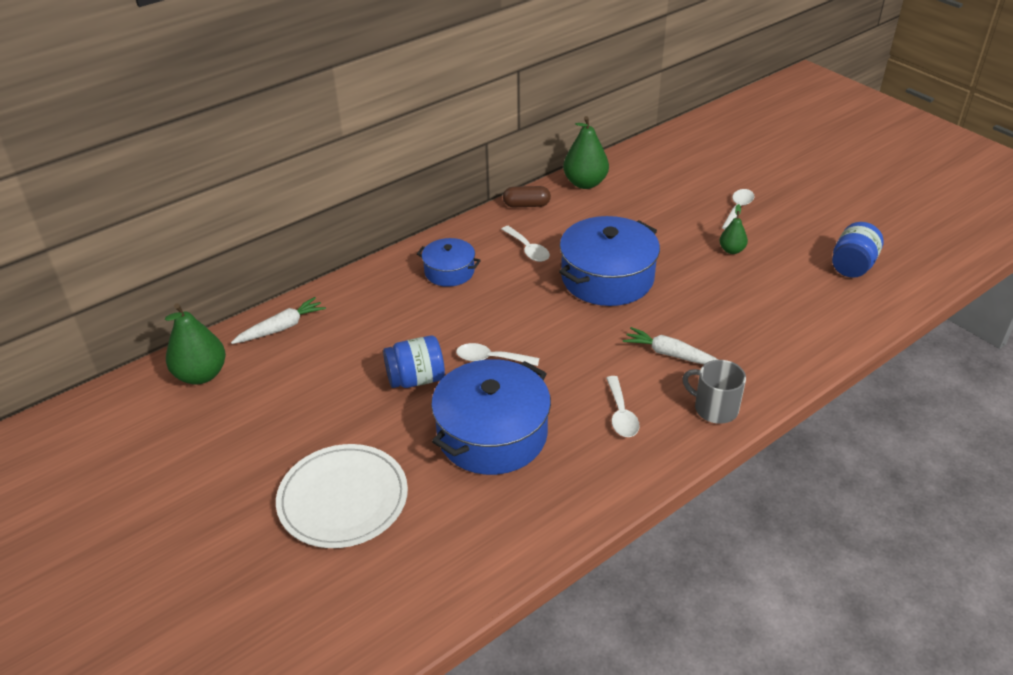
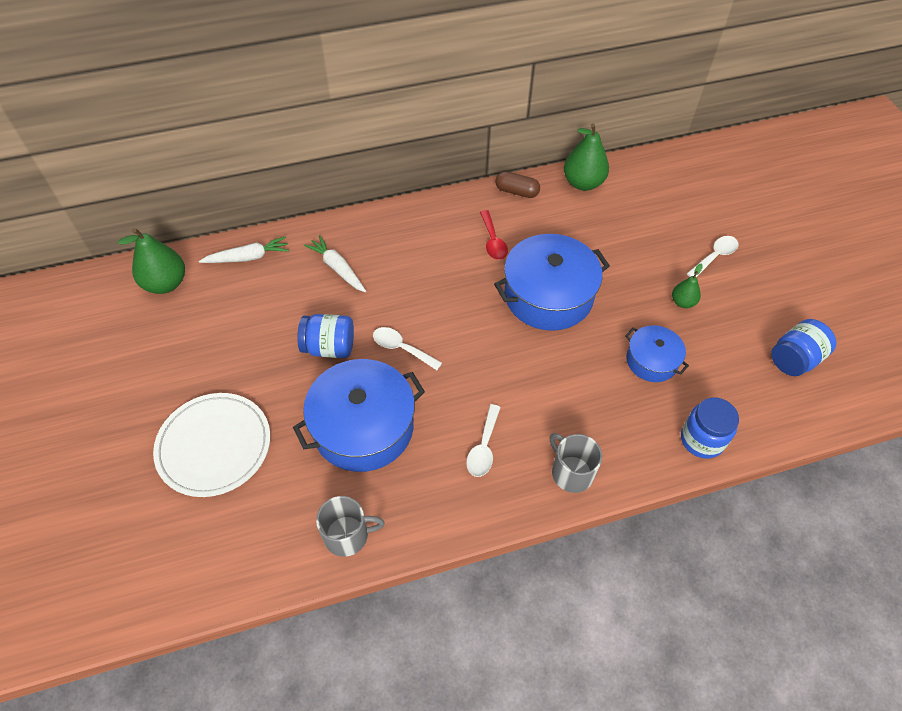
camera: 20 degrees right, 15 degrees up
blue pot [417,238,481,287] -> blue pot moved to [625,325,689,382]
white spoon [501,226,550,262] -> red spoon [480,210,508,260]
white carrot [623,327,719,364] -> white carrot moved to [304,235,366,292]
none -> grey mug [316,496,385,557]
none -> blue jar [681,397,739,459]

